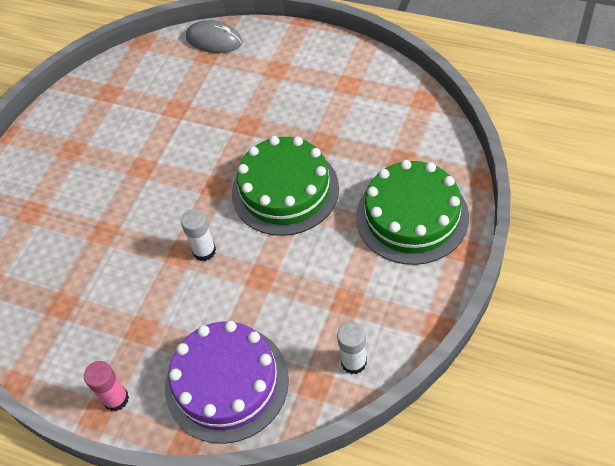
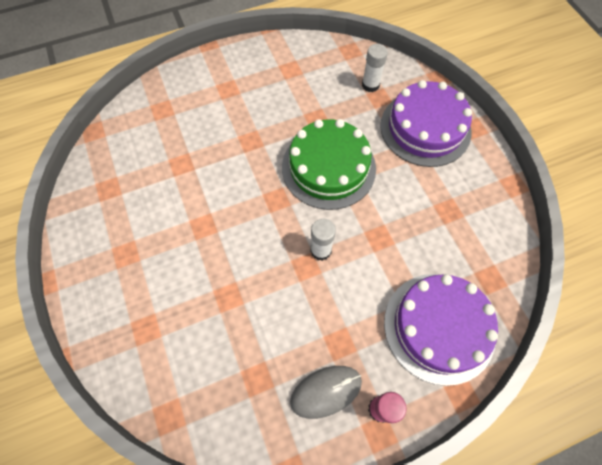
camera: 50 degrees left, 10 degrees up
grey mouse [186,20,243,53] -> grey mouse moved to [290,366,362,419]
white glue stick [337,322,367,374] -> white glue stick moved to [362,44,388,92]
green cake [356,160,469,265] -> purple cake [380,80,472,167]

